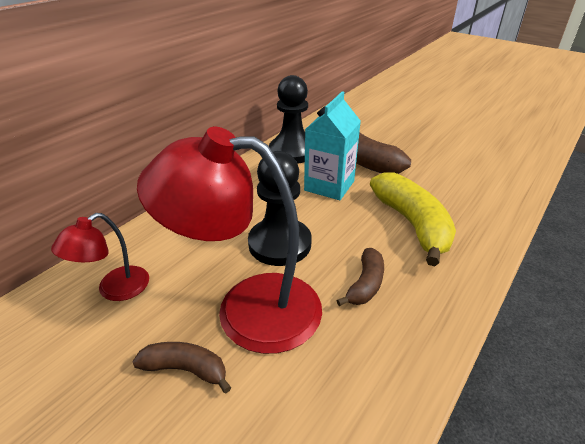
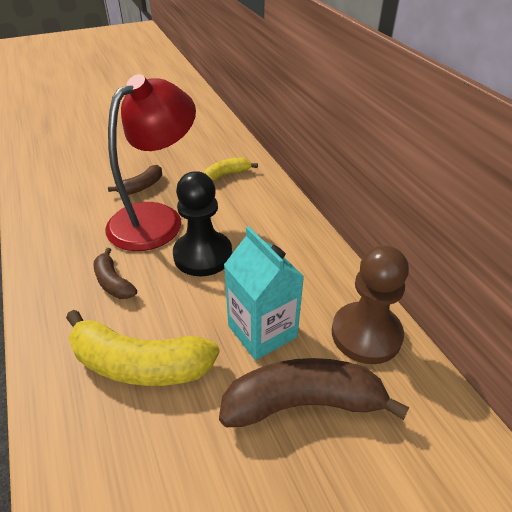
camera: 120 degrees right, 5 degrees up
red lamp [51,213,149,301] -> yellow banana [203,157,258,181]
black pawn [269,75,308,164] -> brown pawn [332,245,409,364]

